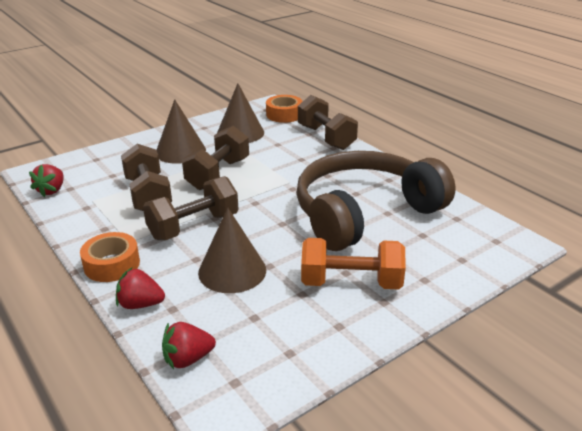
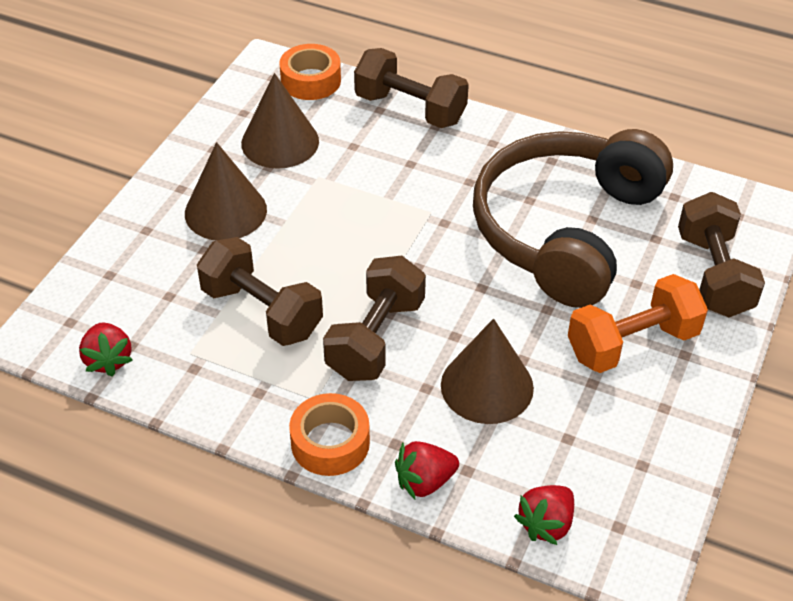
camera: 30 degrees left, 15 degrees up
brown dumbbell [182,126,249,190] -> brown dumbbell moved to [678,192,765,317]

